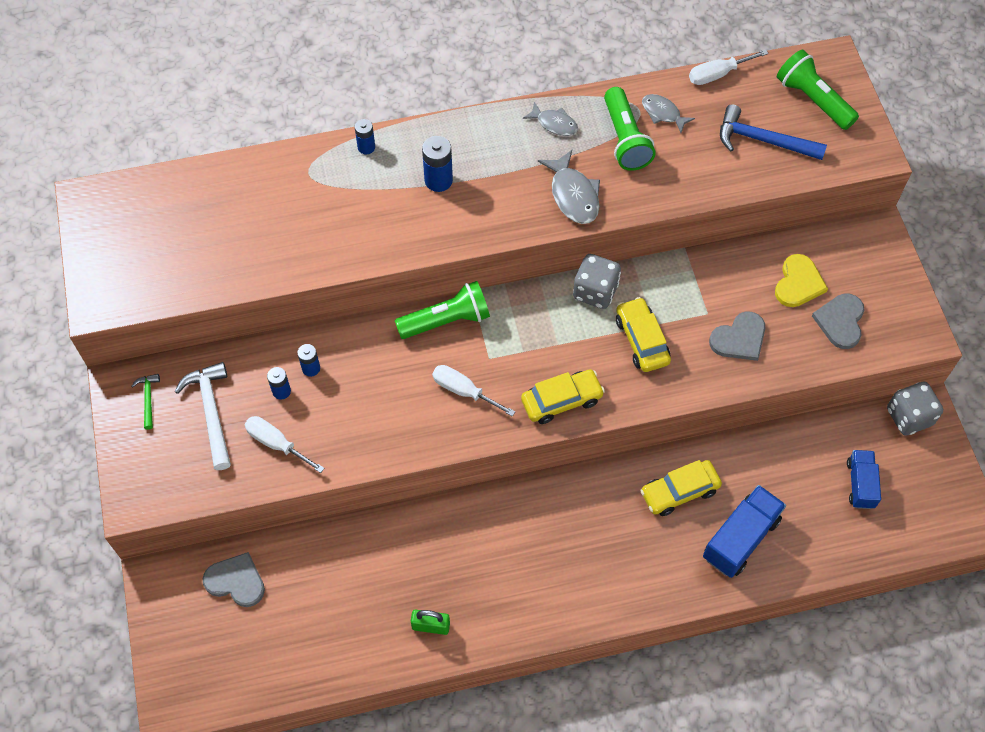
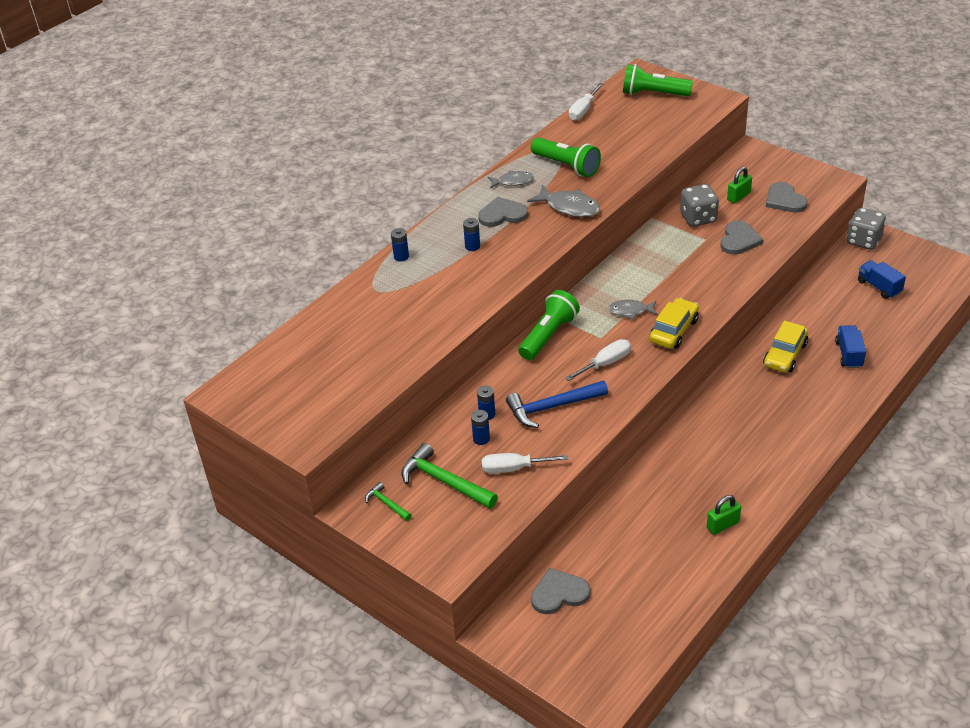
camera: 35 degrees left, 20 degrees down
white hammer [174,362,231,470] -> green hammer [401,443,498,509]
blue battery [422,136,453,192] -> blue battery [463,218,480,251], size x0.64
white screwdriver [432,365,516,416] -> white screwdriver turned 150 degrees clockwise [565,339,631,381]
grey dice [573,254,621,309] -> grey dice moved to [680,184,719,227]
yellow car [616,297,671,372] -> none
grey fish [642,94,695,133] -> grey fish moved to [608,300,658,320]
blue truck [703,485,786,578] -> blue truck [835,325,866,368], size x0.64
blue hammer [720,105,827,160] -> blue hammer moved to [506,381,608,428]
yellow heart [775,254,828,307] -> green padlock [727,167,752,203]
none -> grey heart [478,197,528,227]

